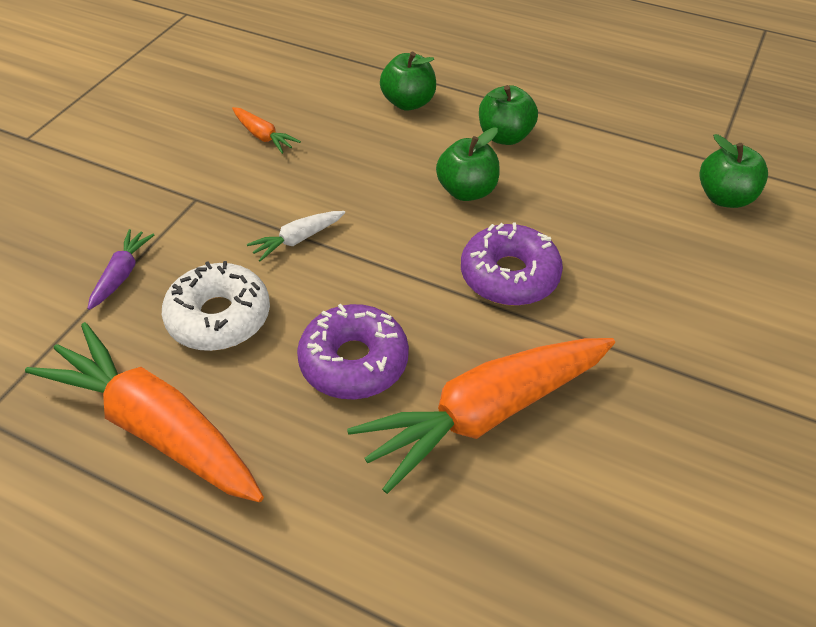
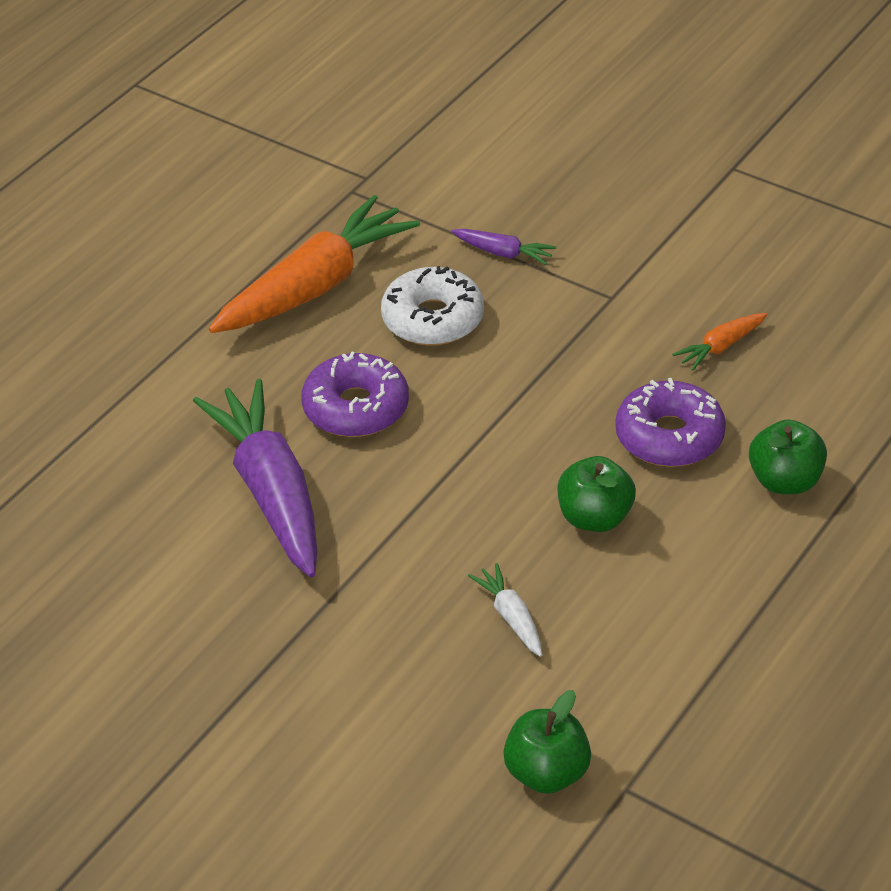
camera: 100 degrees right, 5 degrees down
white carrot [247,211,345,262] -> white carrot moved to [468,563,542,657]
orange carrot [347,338,615,494] -> purple carrot [193,379,317,578]
purple donut [461,223,563,306] -> purple donut moved to [615,378,726,467]
green apple [479,85,538,145] -> none

